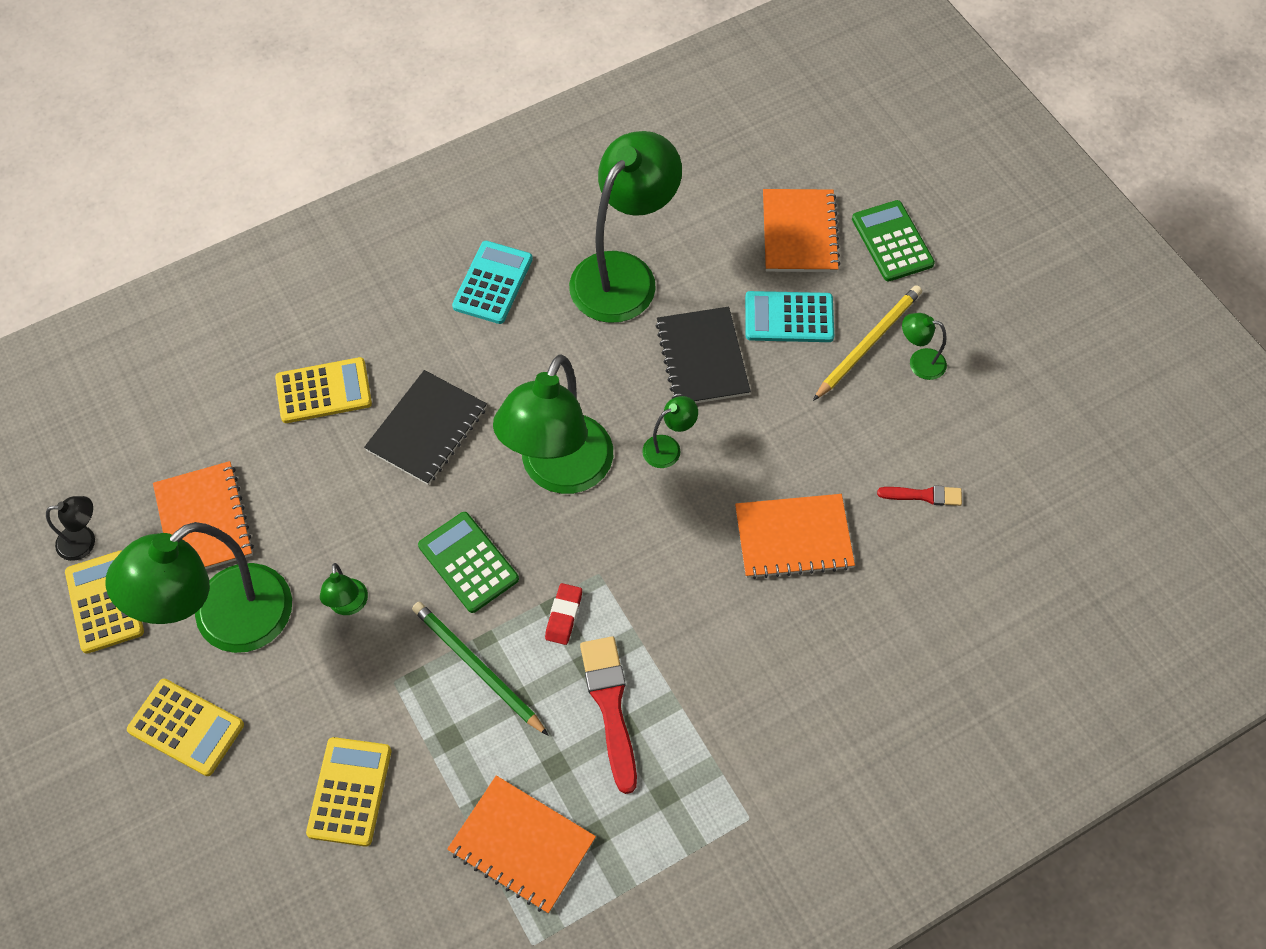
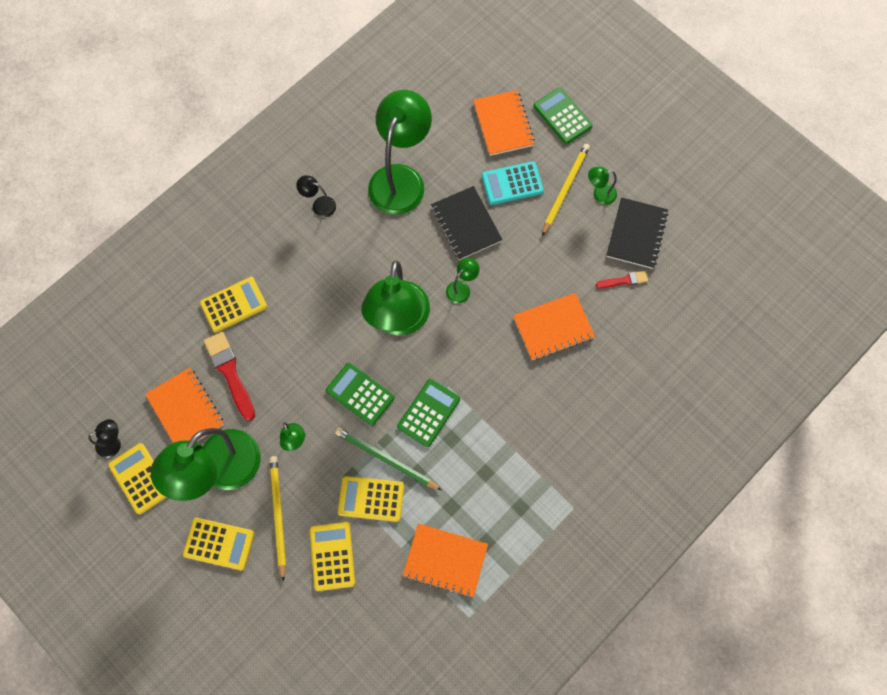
camera: 15 degrees left, 10 degrees up
black notebook [364,370,487,485] -> black notebook moved to [606,197,668,269]
turquoise calculator [452,241,533,324] -> black lamp [296,175,336,217]
red eraser [545,583,582,645] -> green calculator [397,379,460,447]
red brush [580,636,637,794] -> red brush moved to [204,332,255,421]
none -> yellow pencil [270,456,286,582]
none -> yellow calculator [338,476,404,522]

